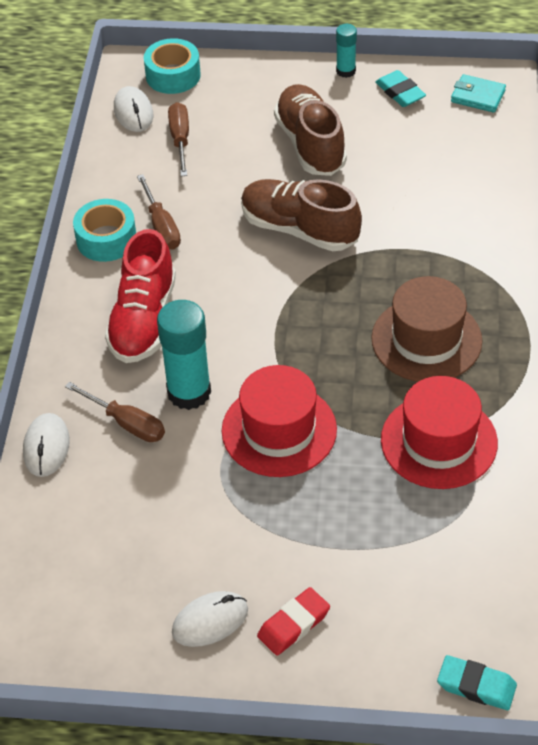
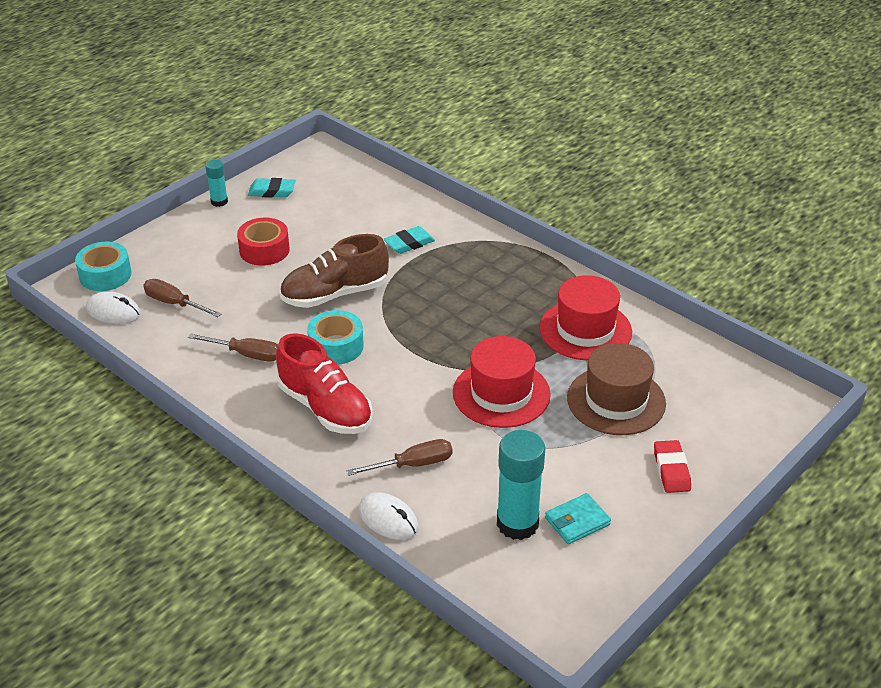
camera: 55 degrees left, 10 degrees down
turquoise tape [73,199,136,262] -> turquoise tape moved to [307,310,364,365]
turquoise glue stick [157,300,211,410] -> turquoise glue stick moved to [497,430,546,540]
white mouse [172,591,248,647] -> none
brown shoe [274,84,347,176] -> red tape [237,218,290,266]
brown hat [371,276,482,382] -> brown hat moved to [567,343,666,435]
turquoise eraser [437,655,517,710] -> turquoise eraser moved to [384,226,435,254]
turquoise wallet [451,74,506,113] -> turquoise wallet moved to [545,493,611,544]

